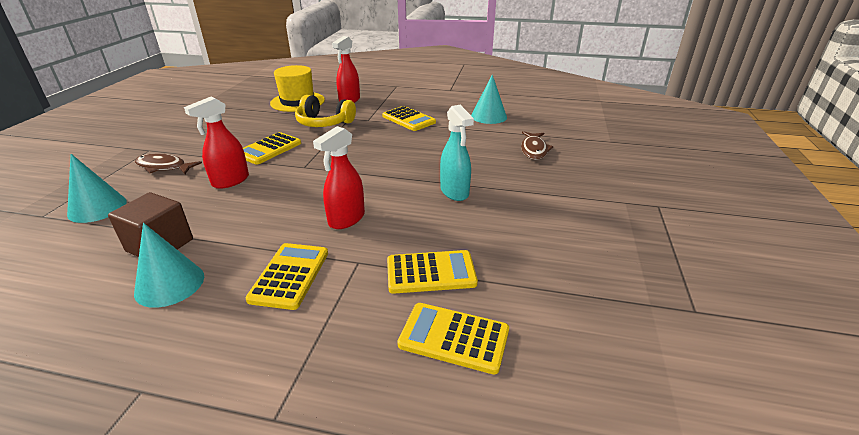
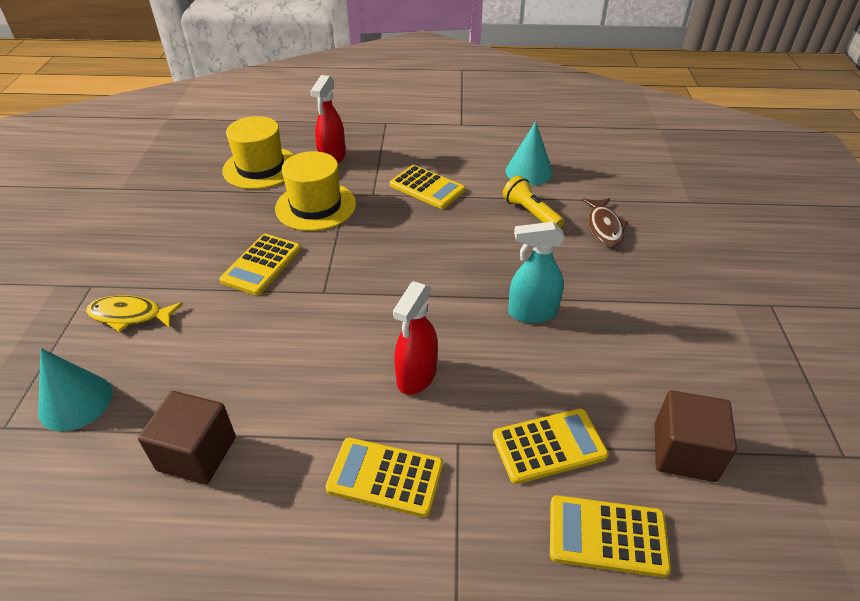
camera: 10 degrees left, 10 degrees up
turquoise cone [134,223,204,308] -> none
brown fish [135,153,202,174] -> yellow fish [86,295,183,332]
red spray bottle [184,96,249,189] -> none
yellow calculator [245,243,328,310] -> yellow calculator turned 75 degrees counterclockwise [325,438,443,517]
yellow headphones [295,95,356,127] -> yellow hat [275,151,356,231]
turquoise spray bottle [440,105,474,201] -> turquoise spray bottle turned 120 degrees clockwise [508,222,565,323]
none -> yellow flashlight [503,176,564,228]
none -> brown cube [654,390,737,482]

